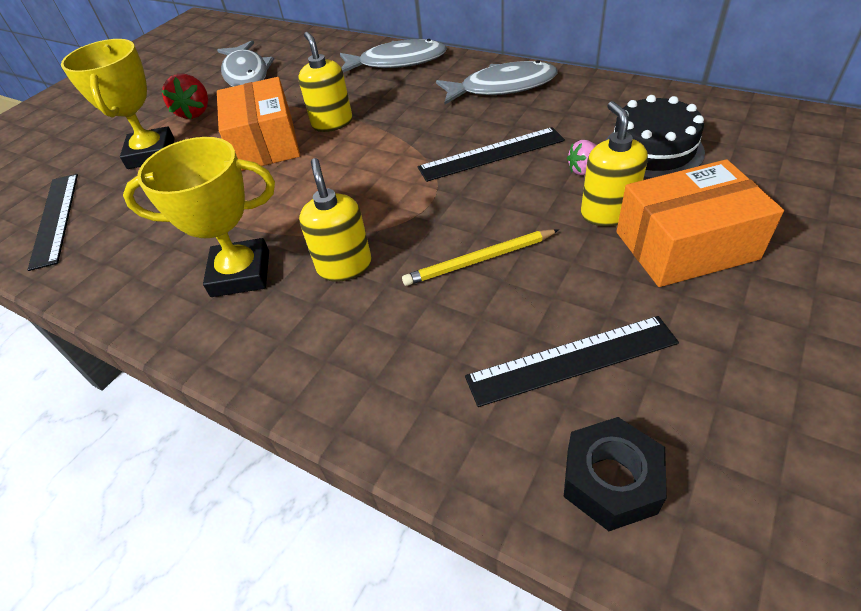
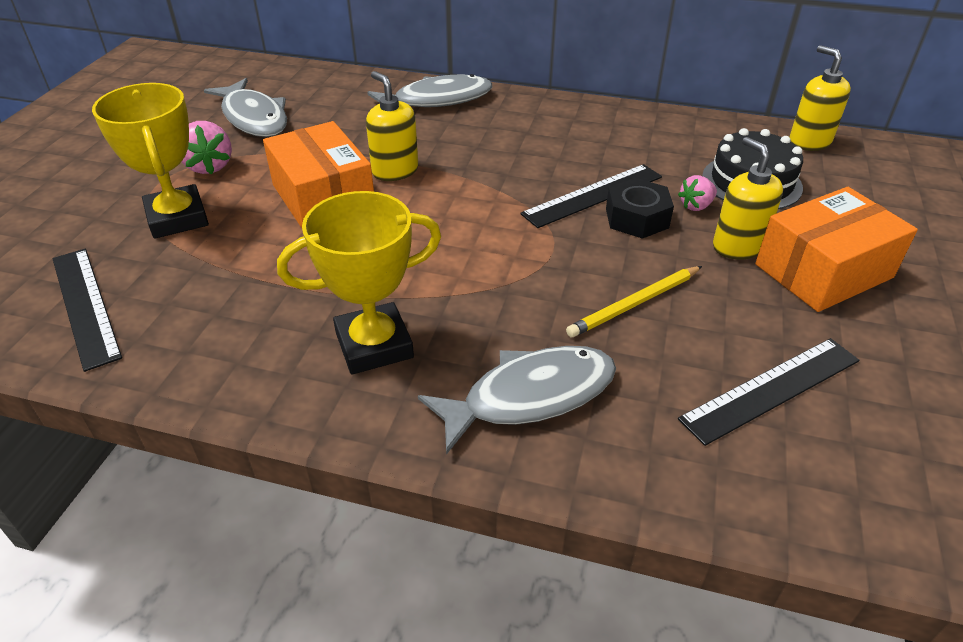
camera: 20 degrees left, 5 degrees down
red strawberry [162,74,208,119] -> pink strawberry [182,121,232,175]
yellow soap dispenser [299,158,372,282] -> yellow soap dispenser moved to [789,45,851,151]
grey fish [436,60,558,104] -> grey fish moved to [418,346,616,455]
black nut [564,417,667,531] -> black nut moved to [606,178,674,239]

